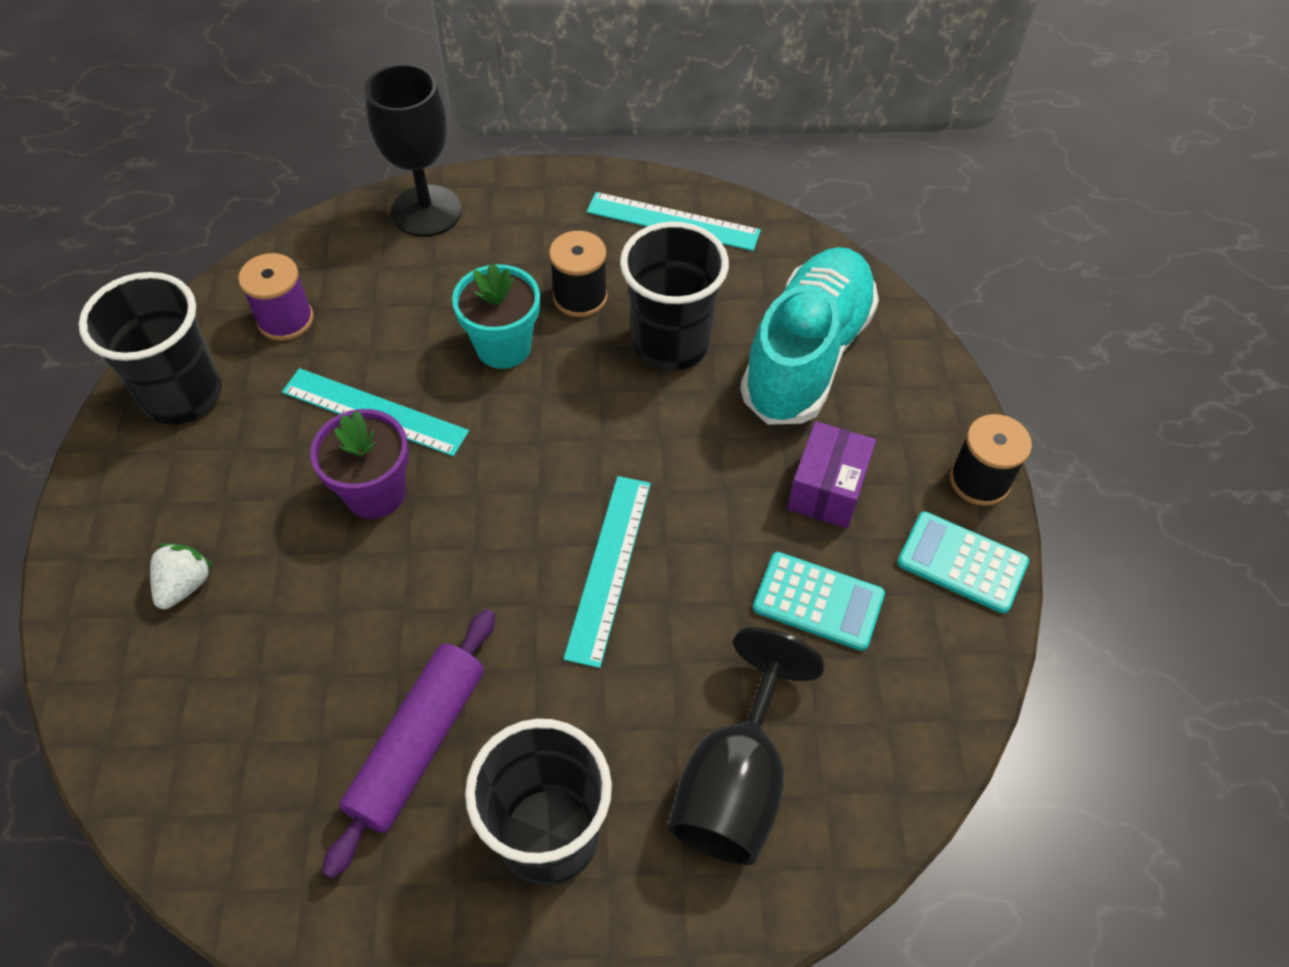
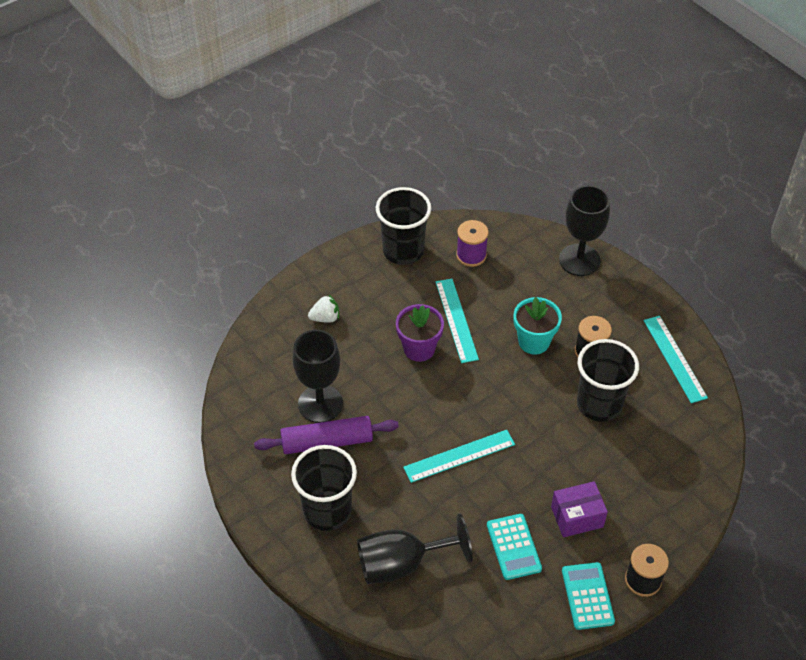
camera: 55 degrees right, 5 degrees down
turquoise shoe [740,247,879,425] -> none
none -> black goblet [293,330,343,423]

